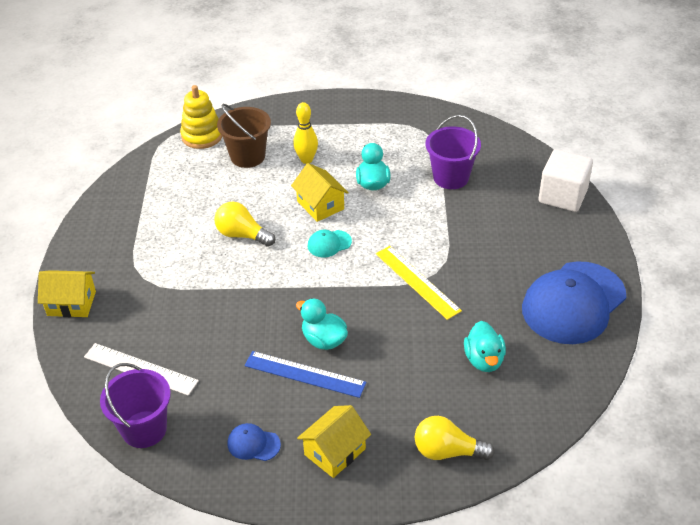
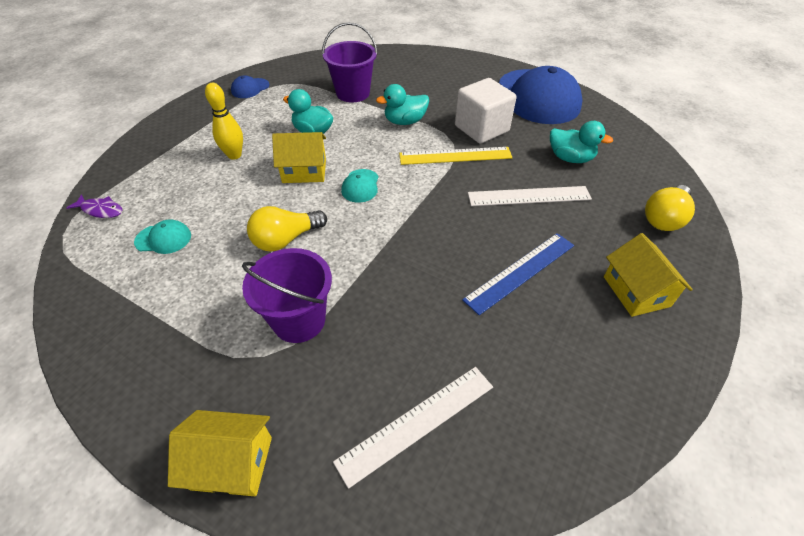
camera: 60 degrees left, 5 degrees up
yellow house [38,270,96,317] -> yellow house turned 60 degrees clockwise [168,410,272,496]
purple bucket [100,363,171,448] -> purple bucket moved to [242,248,332,343]
yellow stacking toy [180,85,223,149] -> purple fish [66,195,123,218]
brown bucket [217,104,271,168] -> none
blue cap [227,423,281,461] -> blue cap moved to [231,76,270,98]
turquoise duck [296,298,348,350] -> turquoise duck moved to [376,84,429,125]
white cube [539,149,593,212] -> white cube moved to [455,78,516,144]
none -> turquoise cap [134,219,191,254]
none -> white ruler [468,186,592,206]

